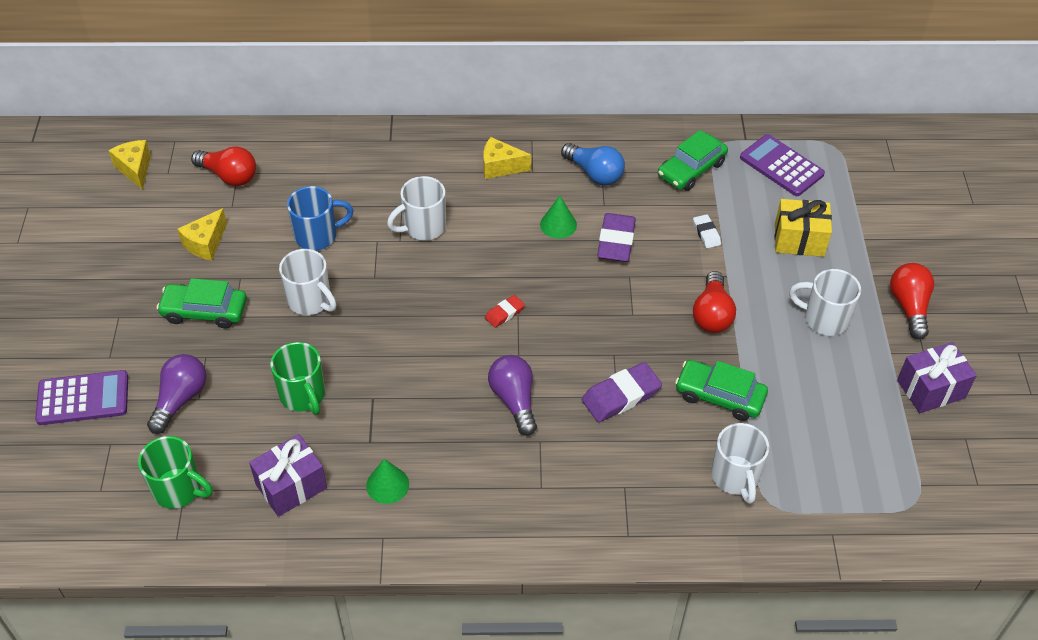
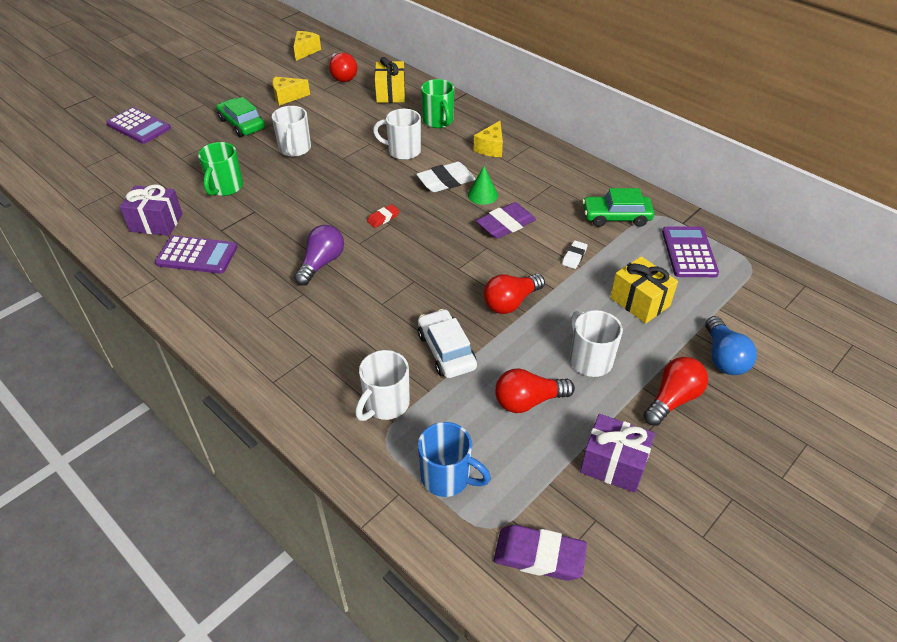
camera: 45 degrees right, 5 degrees down
green mug [138,436,213,509] -> green mug moved to [421,79,454,128]
purple light bulb [147,354,207,434] -> none
blue mug [287,186,354,251] -> blue mug moved to [418,422,491,497]
green cone [366,459,409,504] -> purple calculator [155,235,237,274]
yellow cheese [483,137,531,179] -> yellow cheese turned 120 degrees counterclockwise [473,121,503,157]
red eraser [485,295,525,328] -> red eraser turned 45 degrees counterclockwise [367,204,399,228]
blue light bulb [561,143,625,185] -> blue light bulb moved to [706,316,757,375]
purple eraser [582,362,662,422] -> purple eraser moved to [494,525,587,581]
green car [675,360,768,421] -> white car [418,309,477,378]
none -> yellow gift [375,57,405,103]
none -> white eraser [416,162,476,192]
none -> red light bulb [495,368,575,413]

